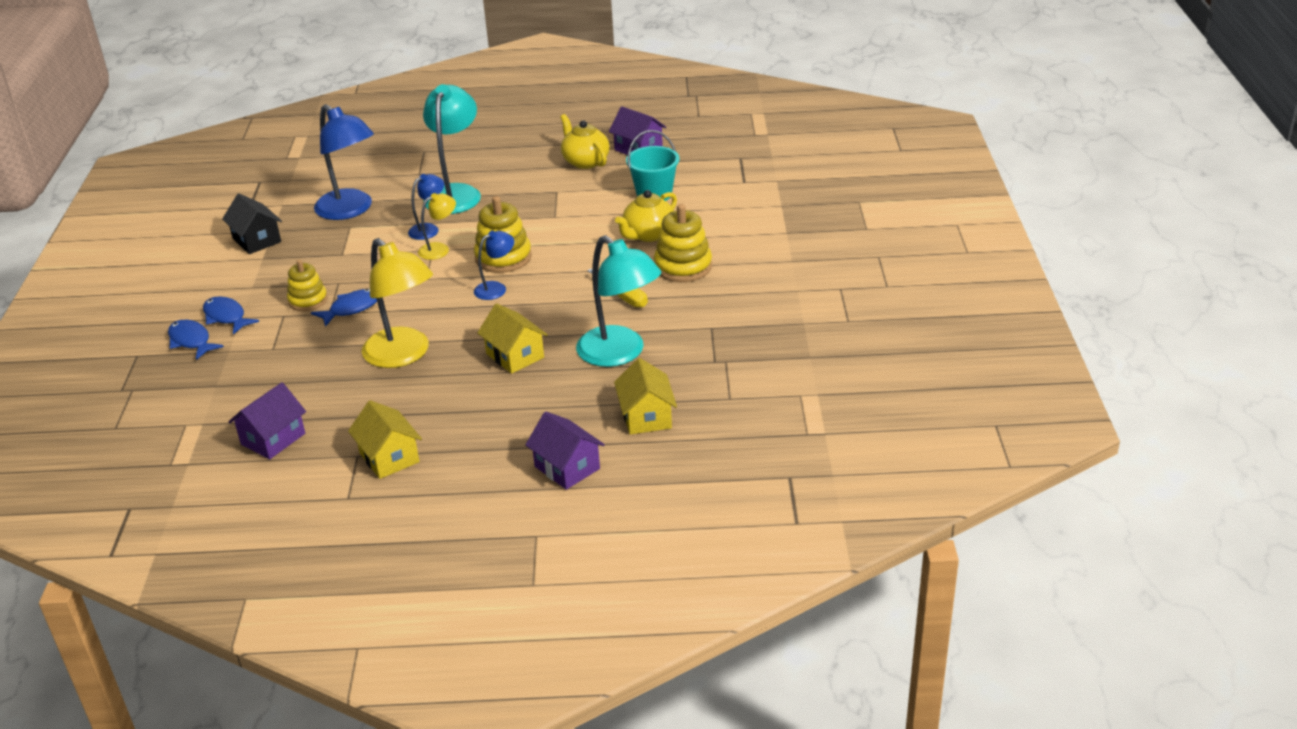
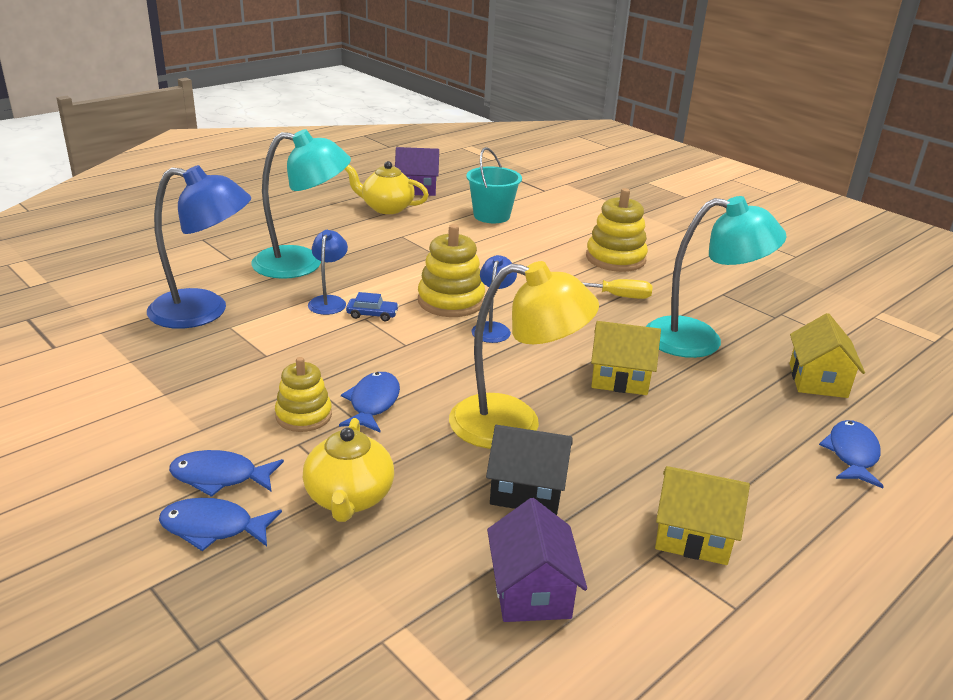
camera: 45 degrees left, 5 degrees down
black house [222,193,282,254] -> black house moved to [486,425,572,515]
yellow lamp [418,193,456,260] -> blue car [346,292,399,321]
turquoise lamp [423,84,481,214] -> turquoise lamp turned 120 degrees clockwise [251,129,351,279]
purple house [525,411,605,490] -> blue fish [819,420,884,488]
yellow house [614,358,677,435] -> yellow house turned 60 degrees clockwise [790,313,865,398]
yellow teapot [615,190,677,242] -> yellow teapot moved to [303,418,394,522]

